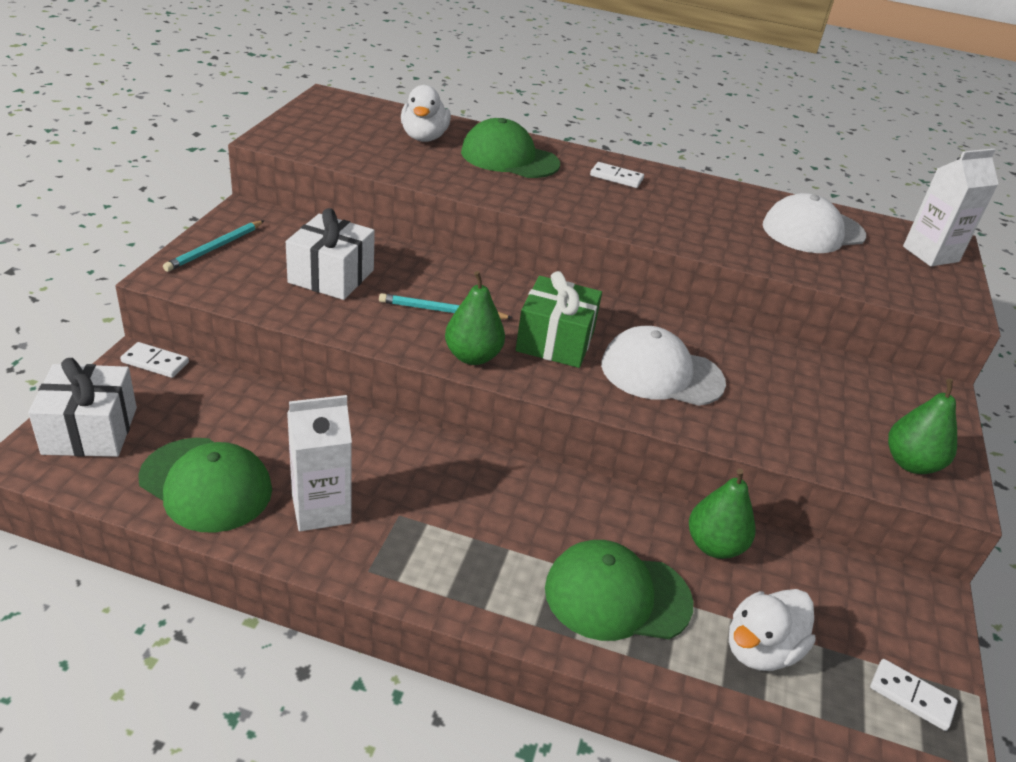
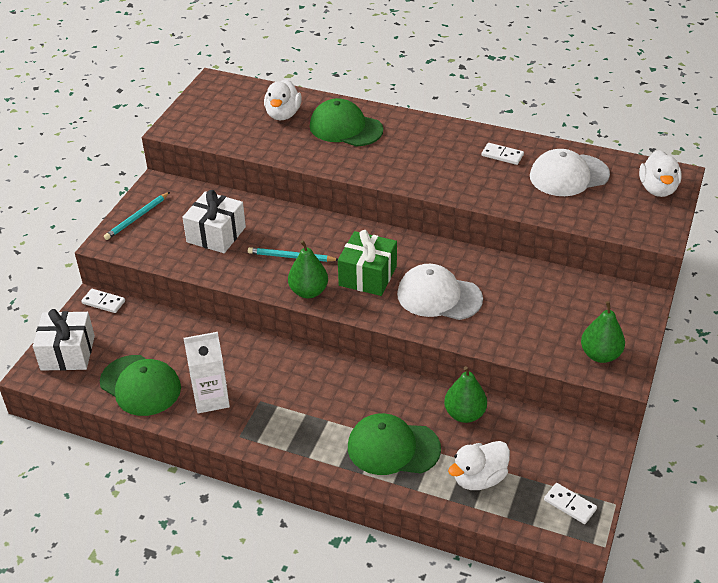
camera: 10 degrees right, 5 degrees up
white domino [590,162,644,188] -> white domino moved to [482,143,524,165]
white carton [903,149,998,266] -> white duck [639,150,682,197]

